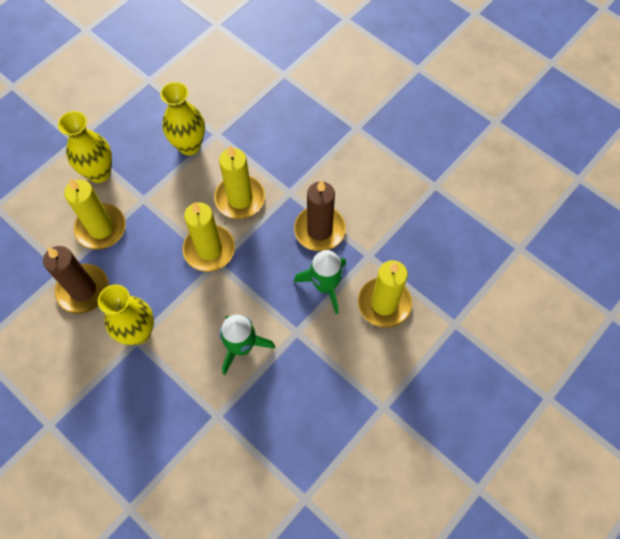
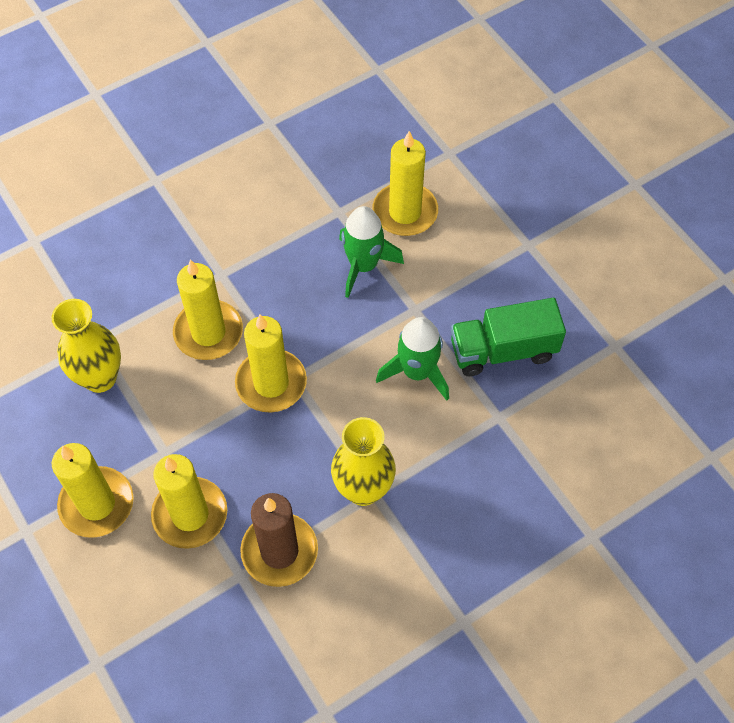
camera: 75 degrees left, 5 degrees down
yellow vase [58,111,112,183] -> yellow candle [52,443,134,538]
brown candle [294,180,346,251] -> none
none -> green truck [451,298,566,376]

